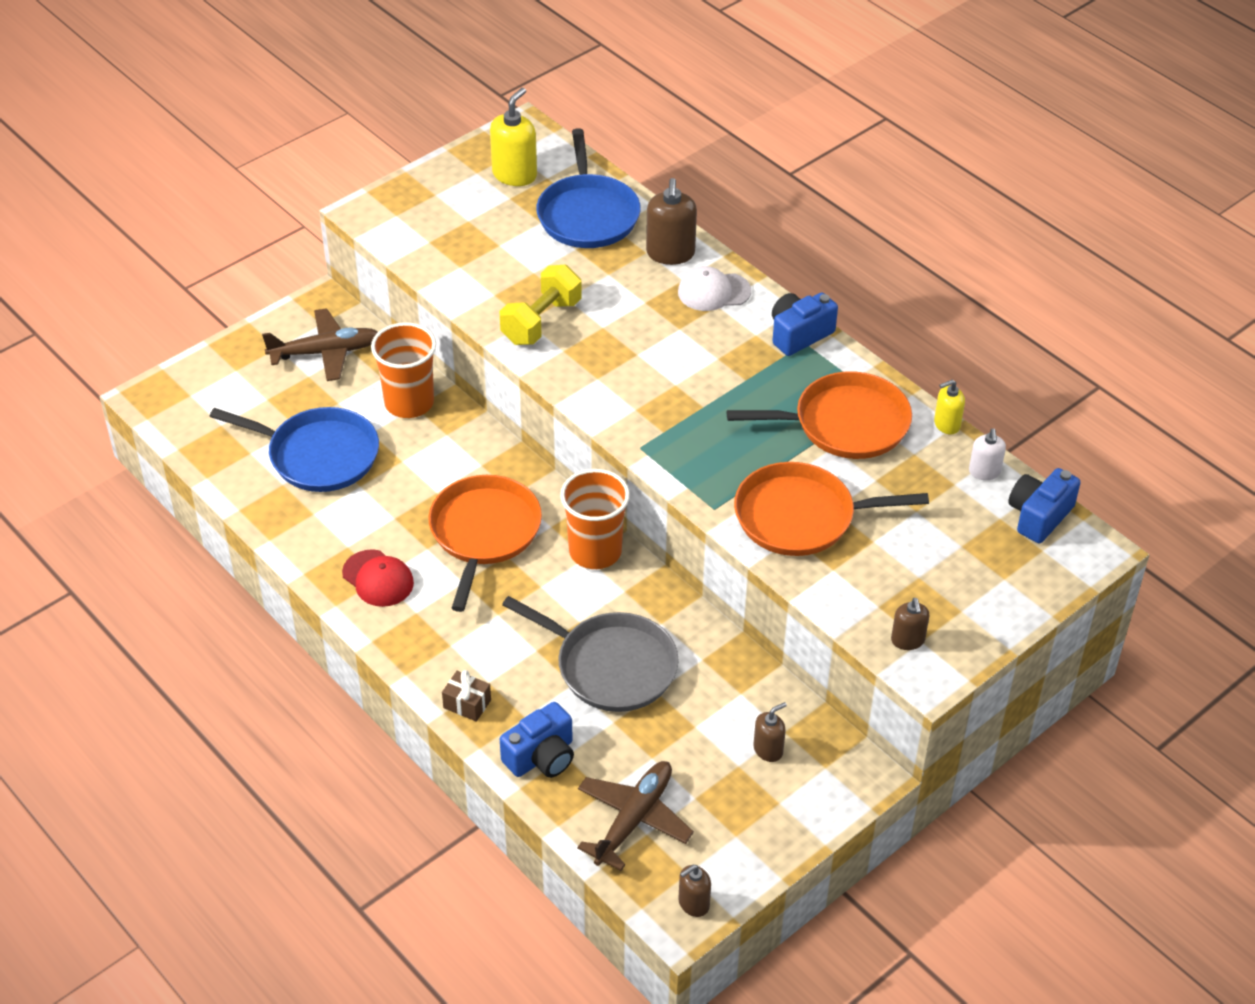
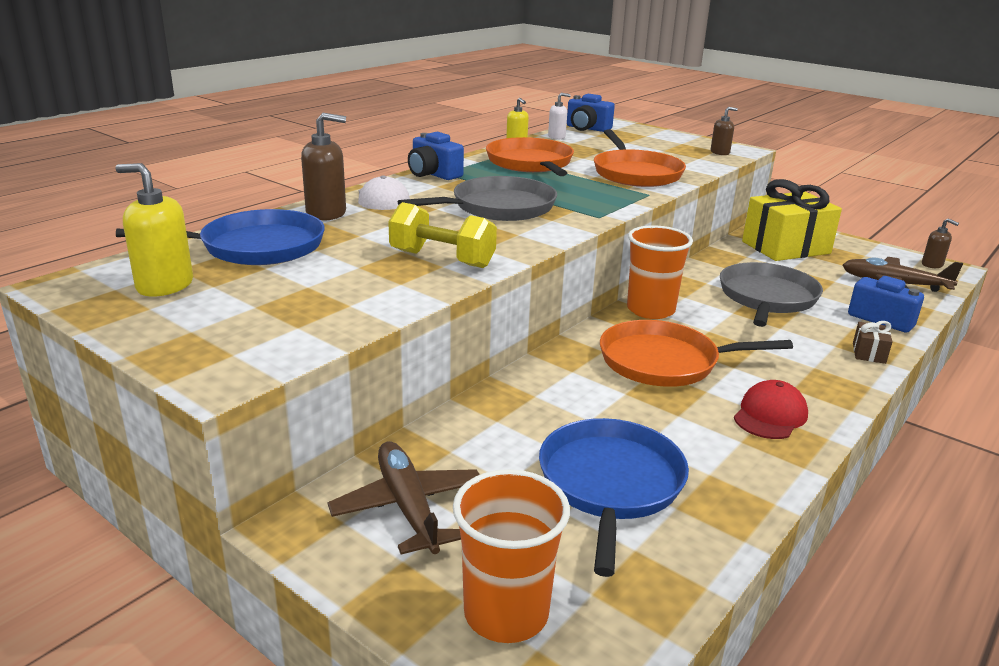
camera: 100 degrees left, 20 degrees down
orange cup [371,322,436,418] -> orange cup moved to [453,469,570,643]
brown soap dispenser [754,702,787,762] -> yellow gift [742,179,842,261]
none -> grey pan [398,176,557,221]

